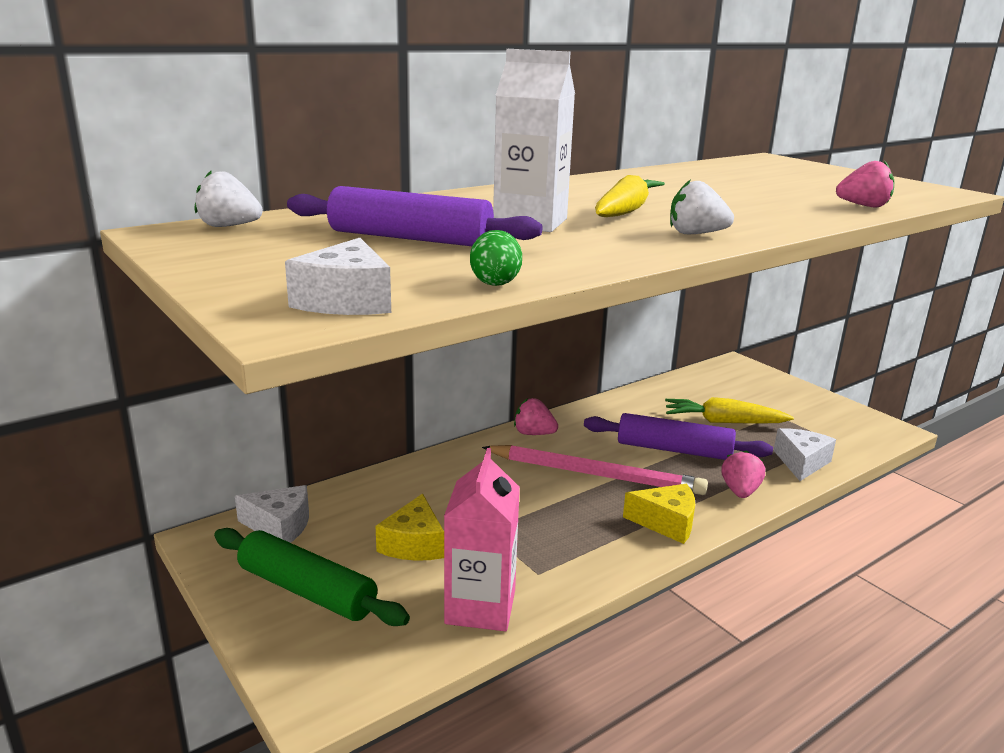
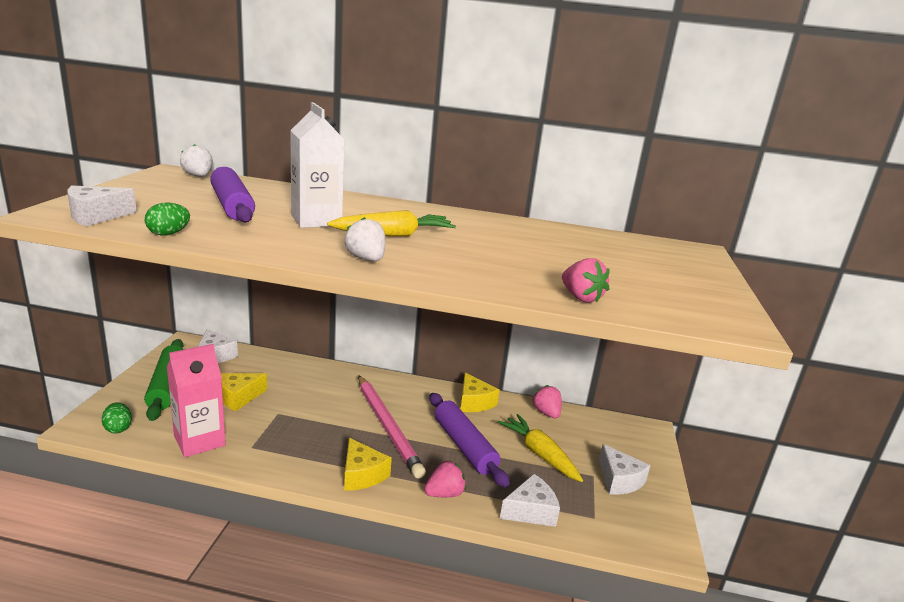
camera: 45 degrees right, 0 degrees up
pink strawberry [514,398,558,435] -> pink strawberry moved to [532,385,562,418]
none -> green egg [102,402,132,433]
none -> yellow cheese [460,373,500,412]
none -> white cheese [599,444,651,495]

